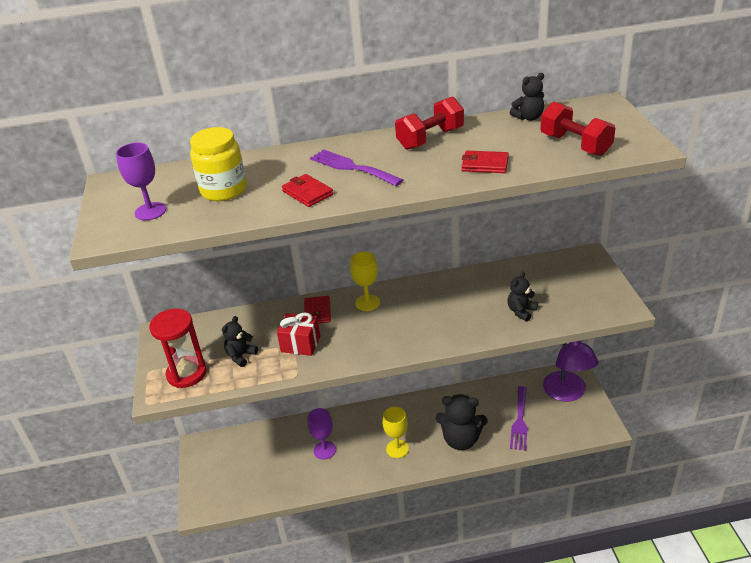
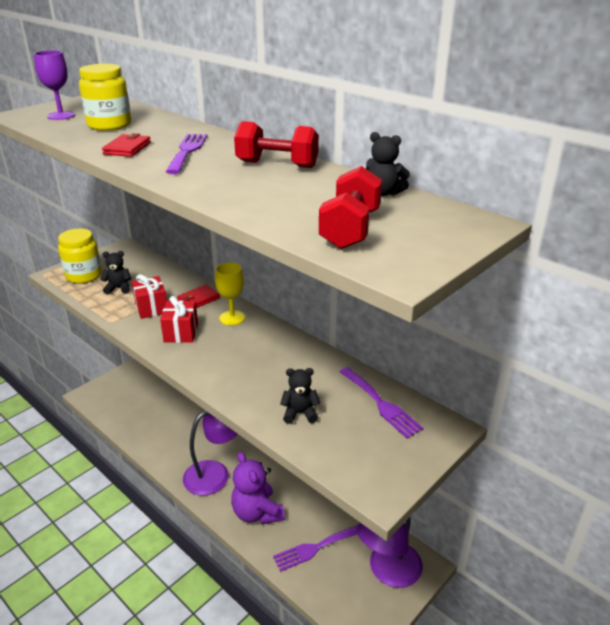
camera: 50 degrees right, 5 degrees down
red hourglass [149,309,207,388] -> yellow jar [58,228,102,284]
purple goblet [308,408,336,460] -> none
yellow goblet [383,406,409,458] -> purple lamp [183,411,238,496]
black teddy bear [436,394,487,450] -> purple teddy bear [231,452,285,525]
red wallet [462,151,509,173] -> none
none -> red gift [160,296,198,343]
none -> purple fork [340,367,424,438]

